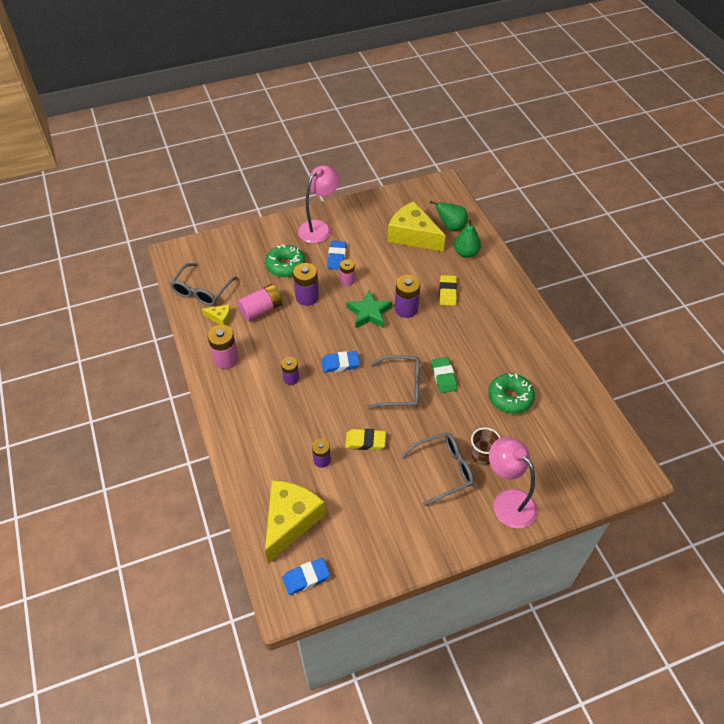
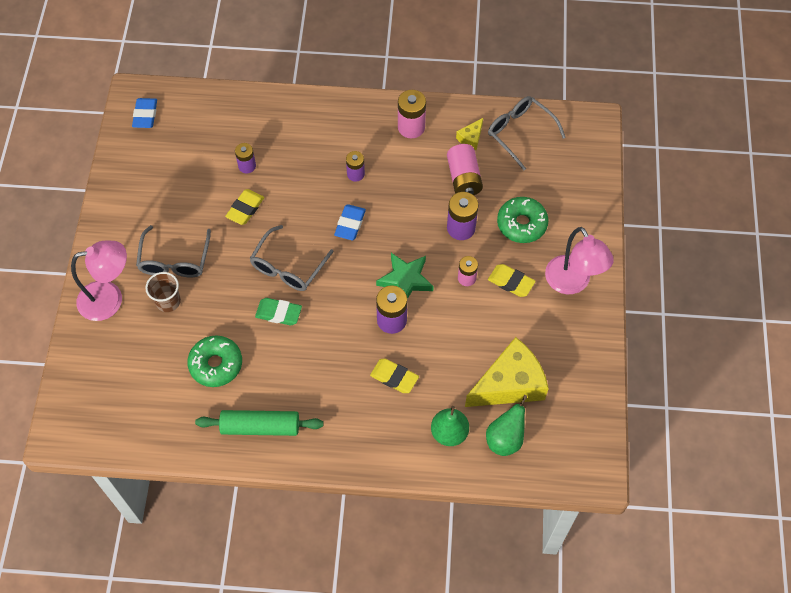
camera: 115 degrees right, 10 degrees up
yellow cheese [265,480,326,563] -> none
blue eraser [327,241,347,270] -> yellow eraser [488,264,536,297]
none -> green rolling pin [195,410,323,436]

